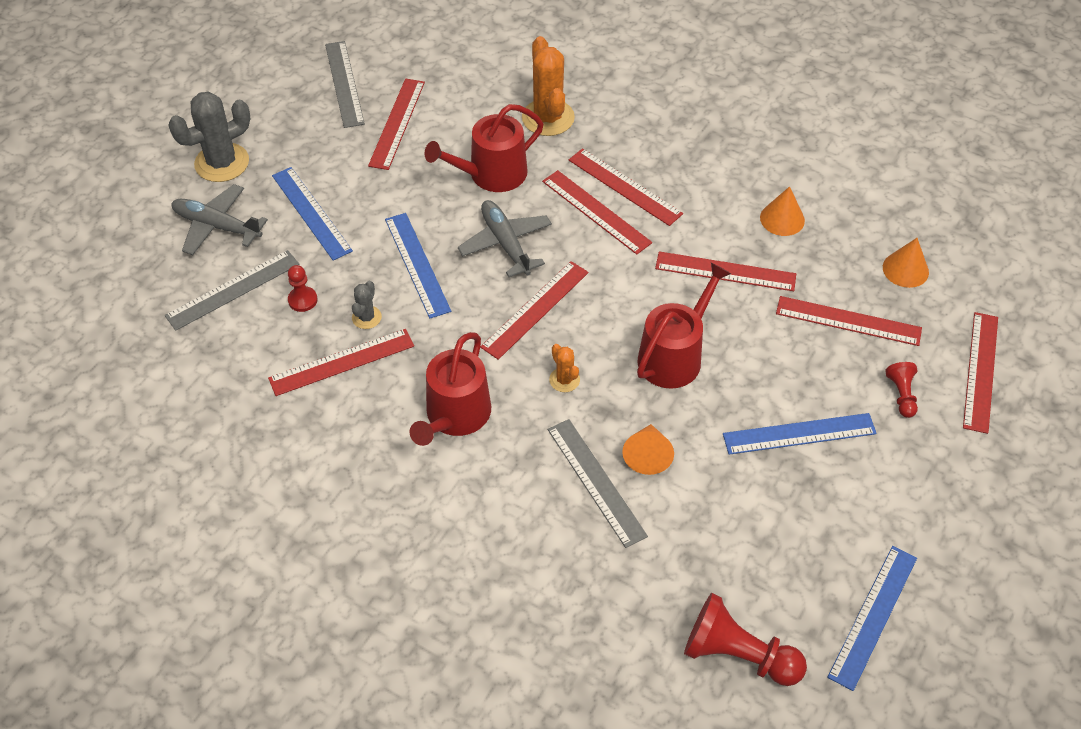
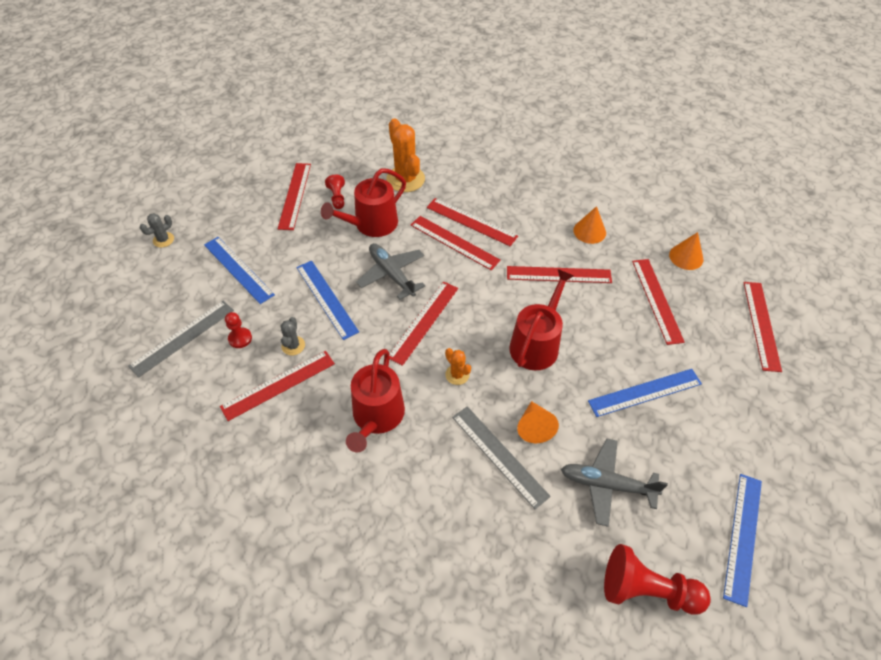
camera: 10 degrees left, 0 degrees up
grey cactus [168,91,250,182] -> grey cactus [140,213,174,247], size x0.50
grey plane [171,184,268,255] -> grey plane moved to [561,438,668,527]
grey ruler [325,41,365,128] -> none
red ruler [776,296,922,346] -> red ruler turned 75 degrees clockwise [632,259,685,345]
red pawn [885,362,918,418] -> red pawn moved to [325,175,345,209]

